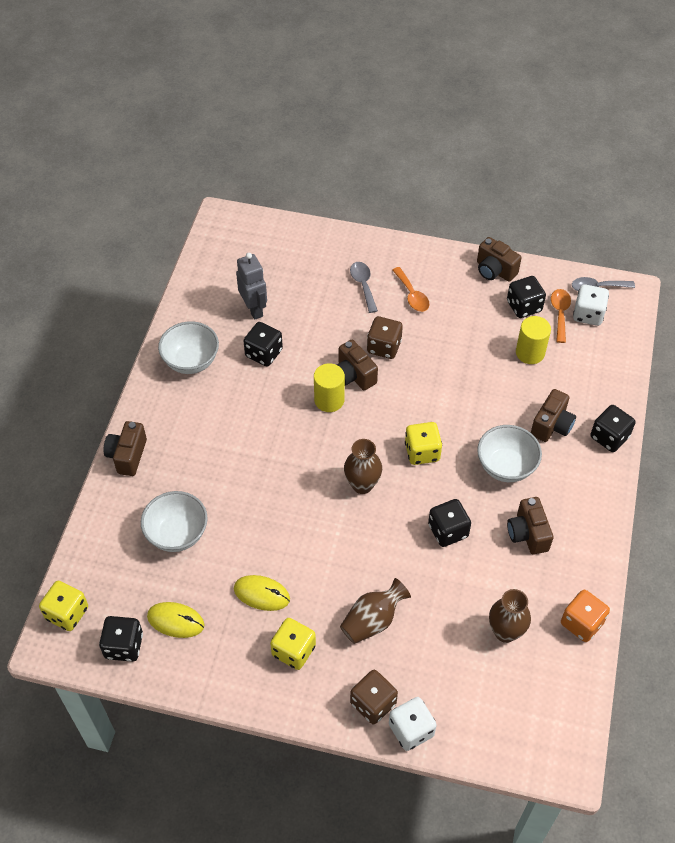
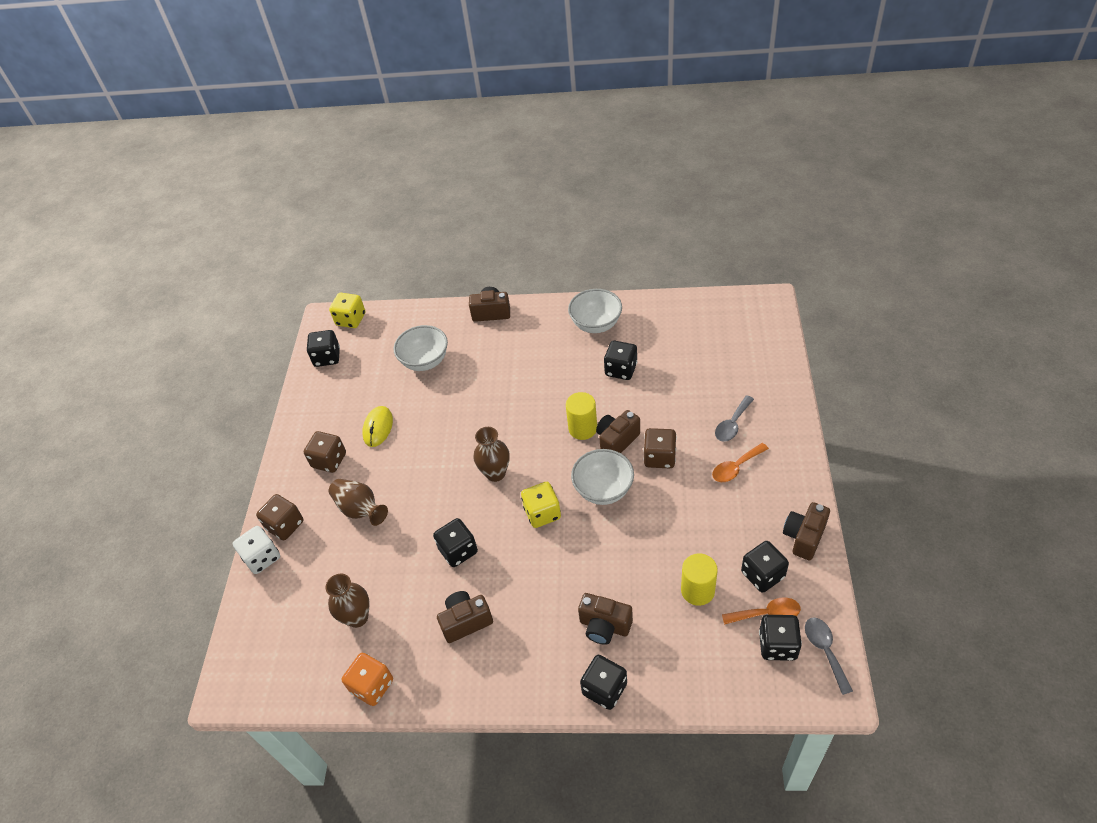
camera: 85 degrees right, 5 degrees down
yellow mouse [147,602,204,638] -> none
grey robot [236,253,267,320] -> none
yellow dice [270,618,316,670] -> brown dice [304,431,346,473]
grey spoon [350,262,378,313] -> grey spoon turned 150 degrees clockwise [715,395,754,442]
white bowl [477,425,542,482] -> white bowl moved to [571,449,634,505]
white dice [573,284,609,326] -> black dice [759,615,802,661]

